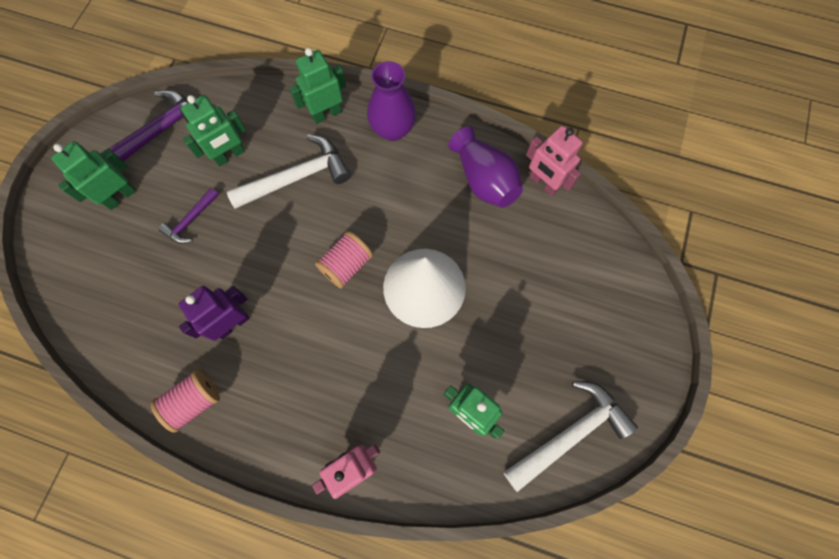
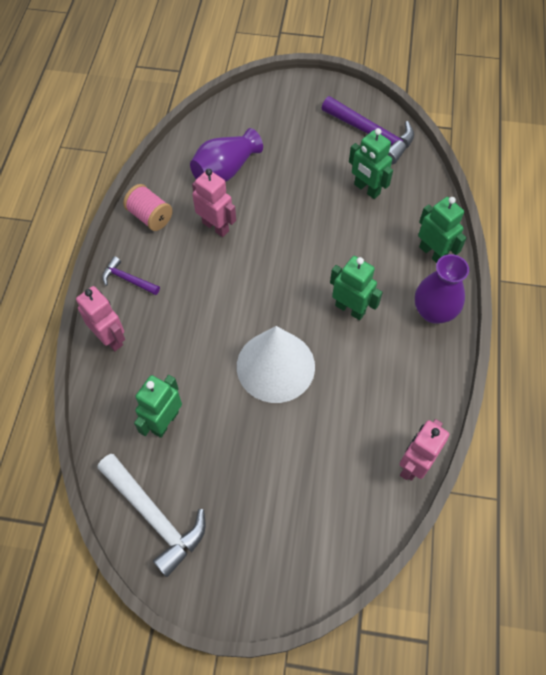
camera: 80 degrees right, 10 degrees down
green robot [51,141,136,210] -> green robot moved to [330,256,383,320]
purple hammer [159,188,219,244] -> purple hammer moved to [102,256,160,295]
purple robot [178,286,250,341] -> pink robot [192,169,236,237]
white hammer [226,135,351,209] -> none
pink spool [315,231,373,289] -> none
purple vase [448,126,523,208] -> purple vase moved to [190,128,263,182]

